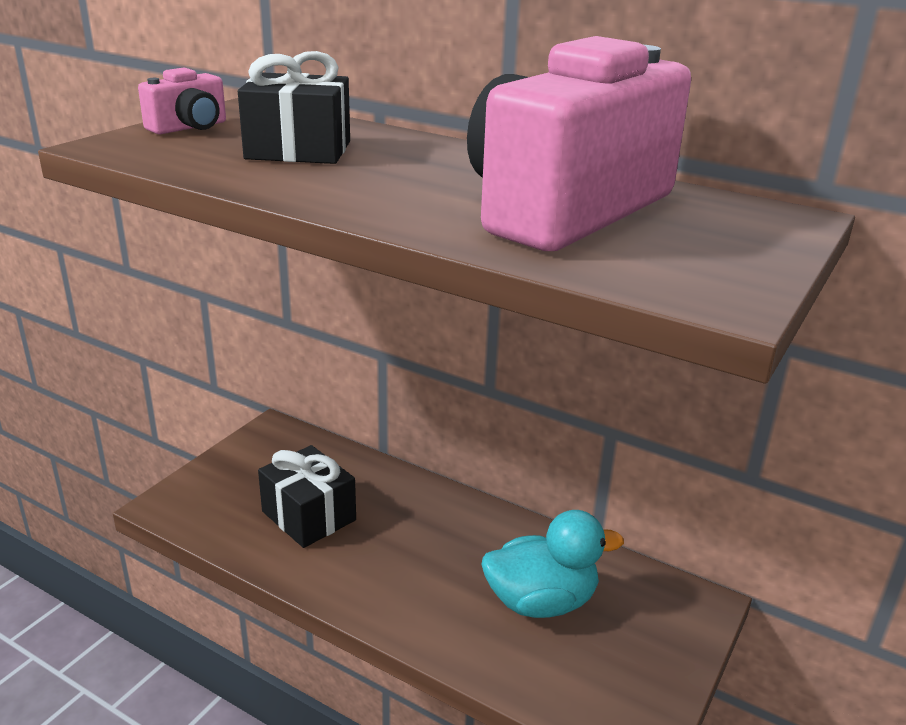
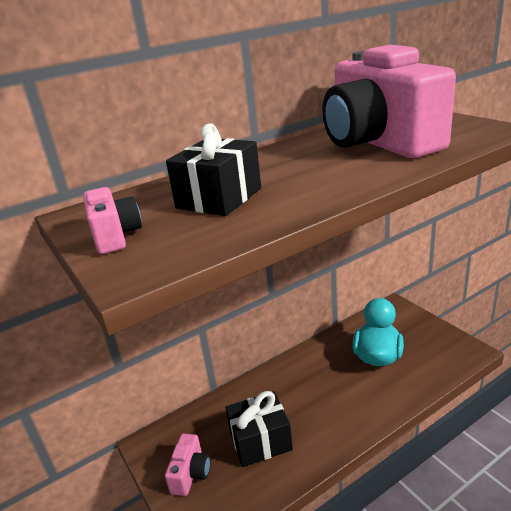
camera: 60 degrees left, 0 degrees up
none -> pink camera [165,434,211,496]

